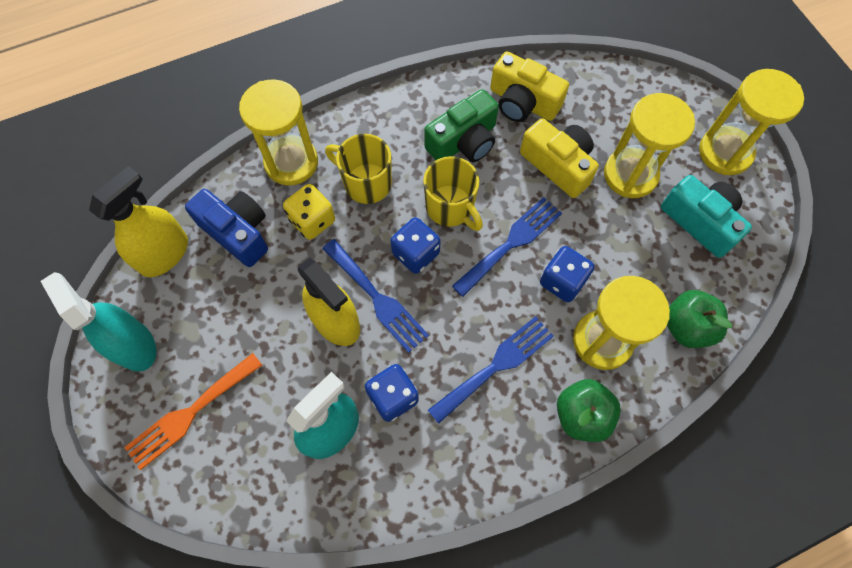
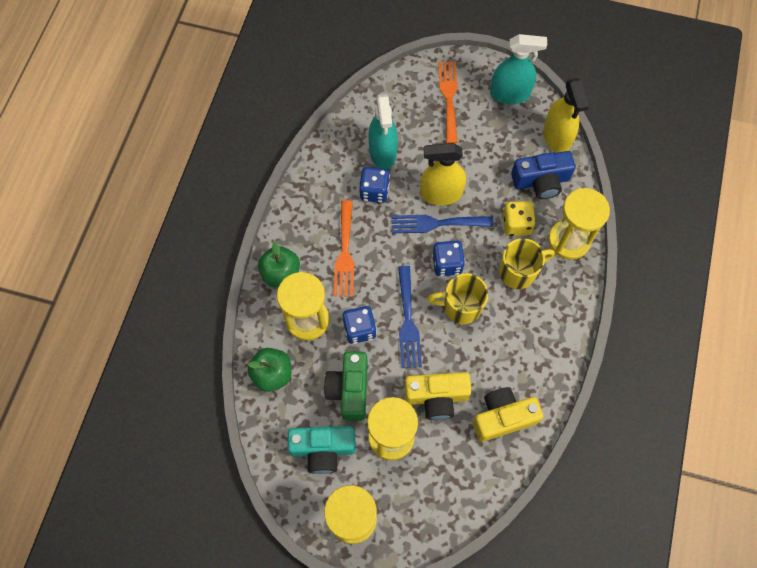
camera: 130 degrees right, 0 degrees up
green camera [425,89,499,162] -> green camera moved to [324,351,368,421]
blue fork [428,316,554,424] -> orange fork [334,200,354,297]

